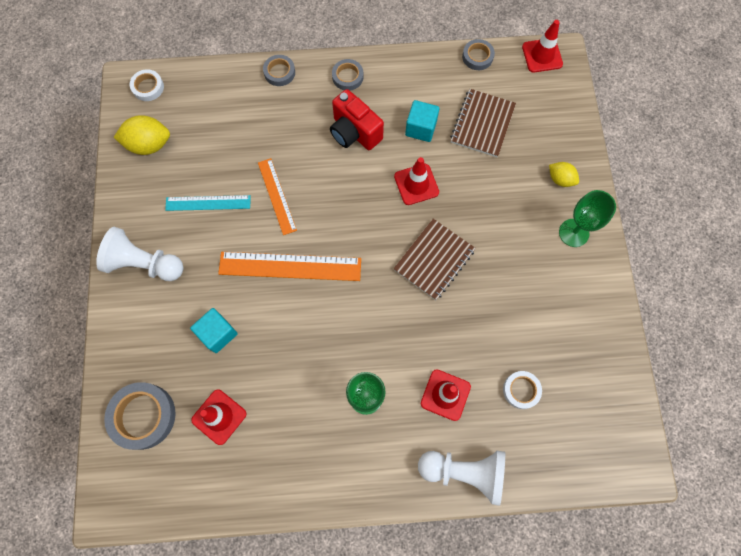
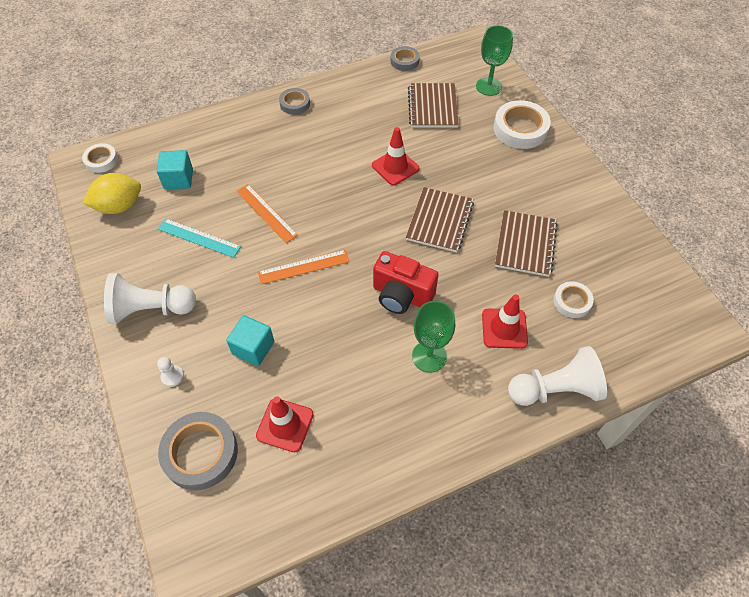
camera: 20 degrees left, 15 degrees down
turquoise ruler [165,195,251,211] -> turquoise ruler turned 45 degrees clockwise [158,218,241,258]
orange ruler [218,252,361,281] -> orange ruler [258,250,350,284], size x0.62
grey tape [263,55,295,86] -> none
red camera [330,89,384,150] -> red camera moved to [373,251,439,314]
turquoise cube [405,100,440,142] -> turquoise cube moved to [156,150,193,189]
red traffic cone [522,20,563,73] -> none
yellow lemon [549,162,579,187] -> white tape [493,100,551,149]
green goblet [559,190,616,247] -> green goblet moved to [476,25,513,96]
none -> white pawn [157,357,184,387]
none -> brown notebook [495,210,558,277]

